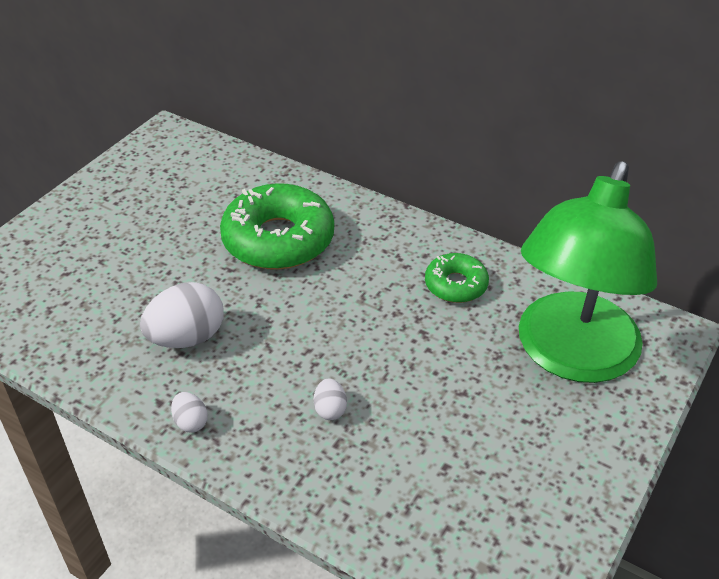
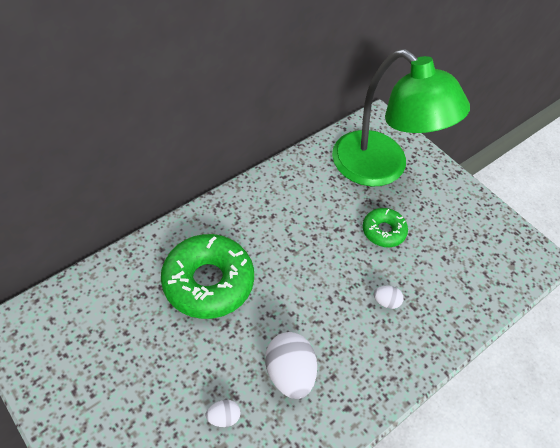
camera: 75 degrees left, 10 degrees up
white egg [171,392,208,433] -> white egg moved to [206,400,241,427]
green donut [425,253,489,303] -> green donut moved to [363,208,408,247]

